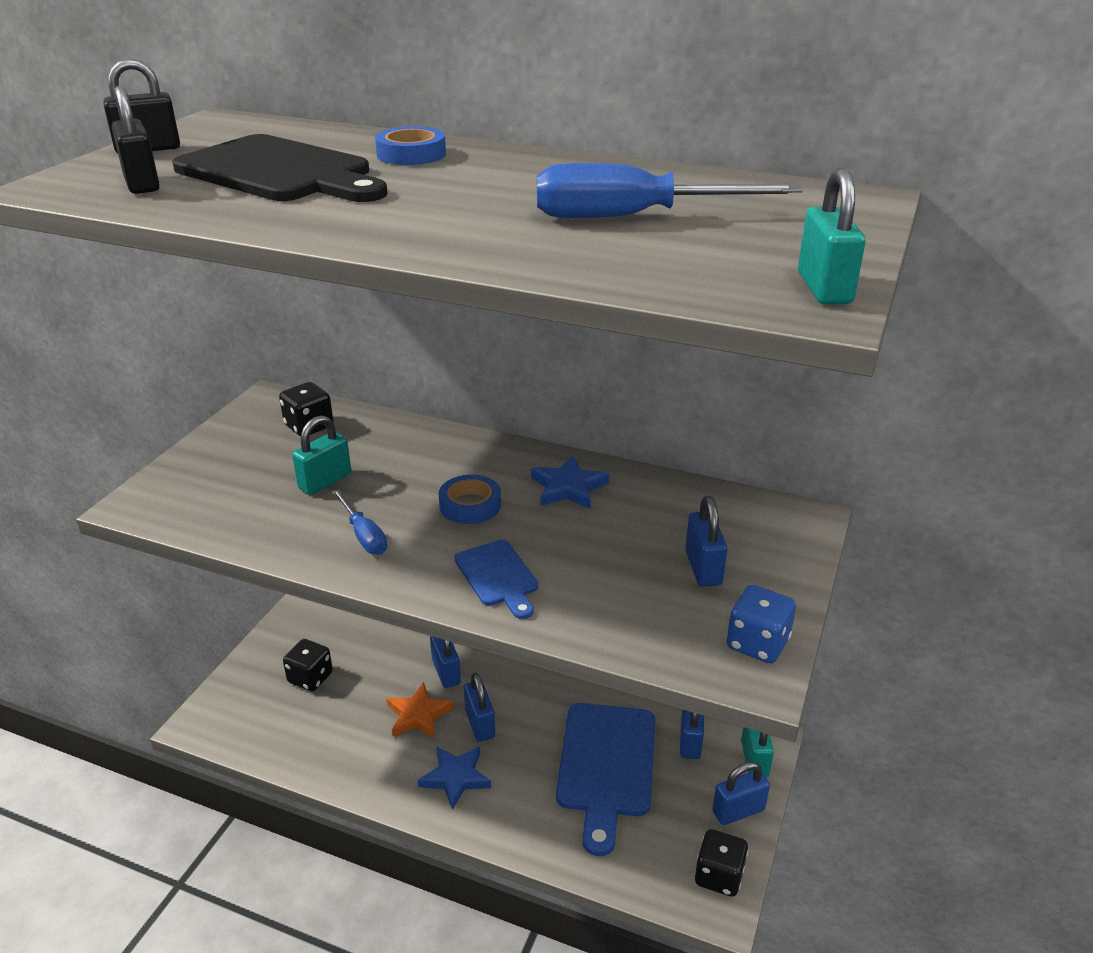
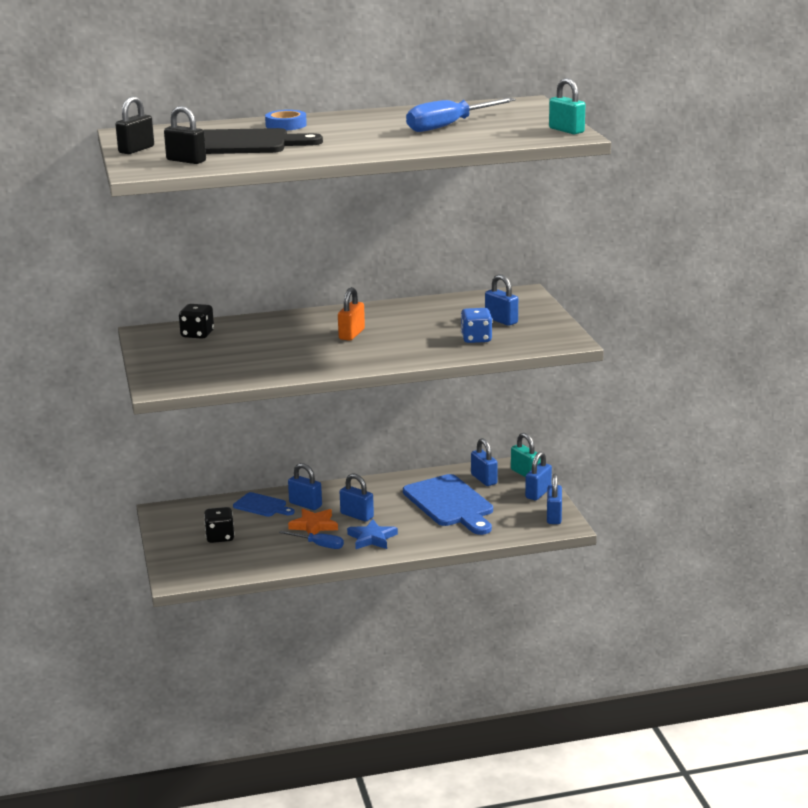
camera: 35 degrees left, 10 degrees down
turquoise padlock [292,415,351,495] -> none
blue screwdriver [332,489,388,555] -> blue screwdriver moved to [279,530,344,549]
blue tape [439,475,501,524] -> orange padlock [338,287,365,341]
blue cutting board [455,540,538,619] -> blue cutting board moved to [233,492,295,517]
blue star [531,456,609,509] -> none
black dice [695,829,748,897] -> blue padlock [547,474,562,524]
blue dice [727,585,796,663] -> blue dice moved to [461,308,493,343]

